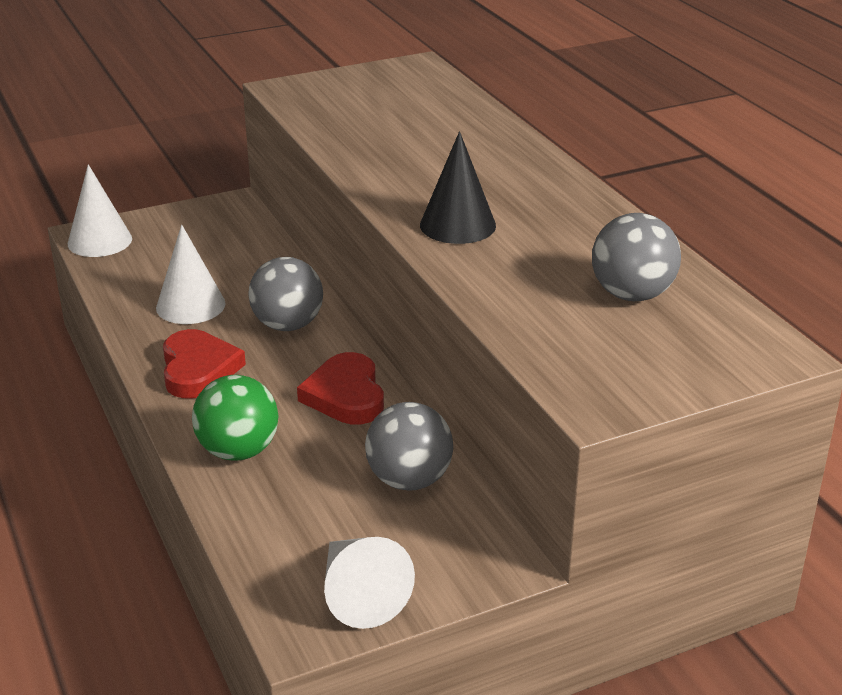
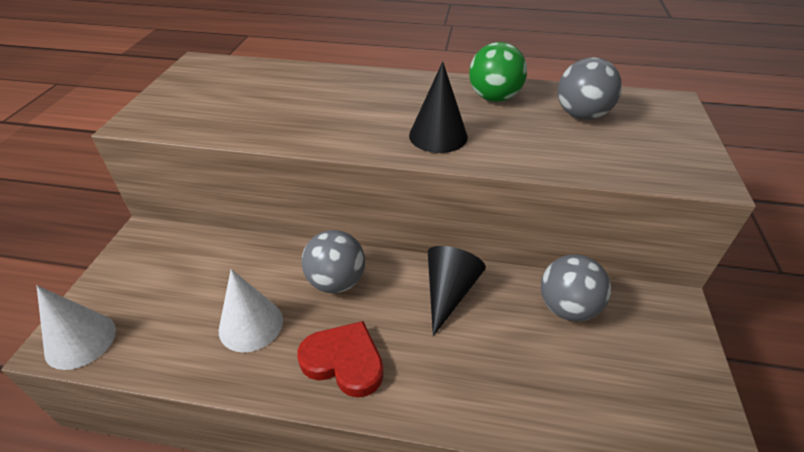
camera: 55 degrees left, 10 degrees up
green ball [192,375,279,461] -> green ball moved to [469,42,527,102]
red heart [297,352,384,424] -> black cone [428,246,486,336]
white cone [324,537,415,629] -> none

